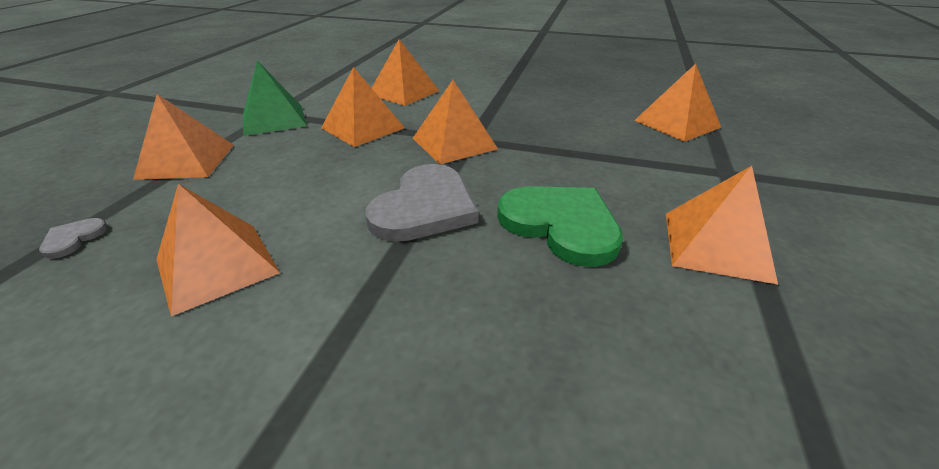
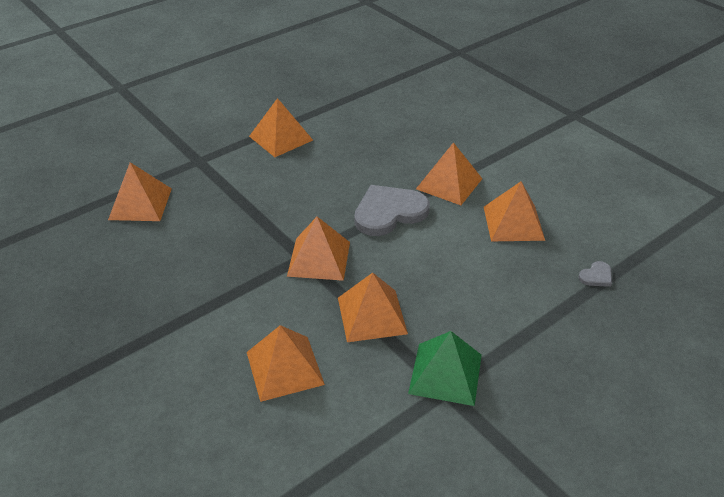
camera: 145 degrees left, 5 degrees up
orange pyramid [133,94,233,180] -> orange pyramid moved to [416,142,482,205]
green heart [497,186,623,267] -> none

